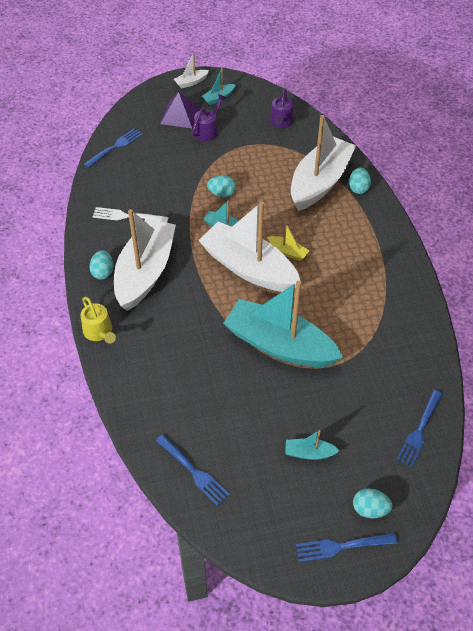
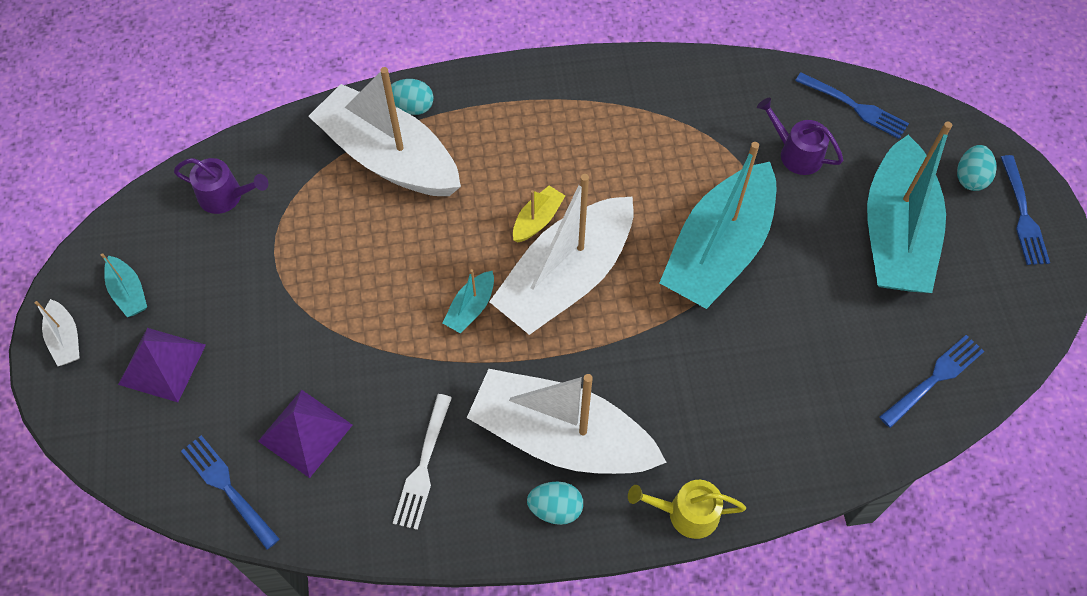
camera: 85 degrees left, 10 degrees up
yellow watering can [81,297,116,344] -> yellow watering can turned 150 degrees counterclockwise [628,480,746,539]
purple watering can [192,94,226,141] -> purple watering can moved to [757,98,843,175]
turquoise egg [207,175,236,197] -> none
turquoise boat [285,430,340,460] -> turquoise boat [867,121,952,293], size x2.46
none -> purple pyramid [258,390,352,478]

